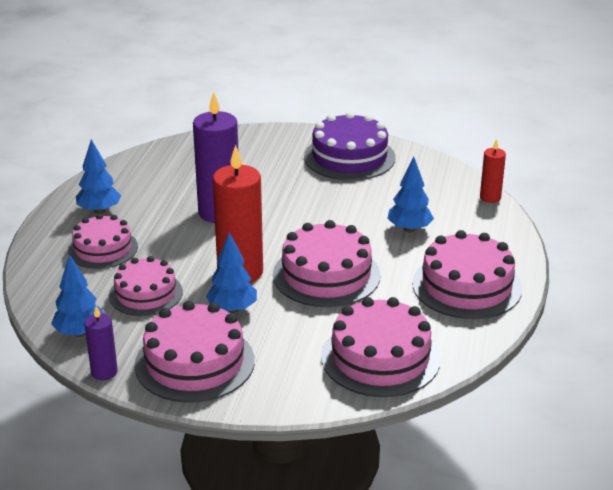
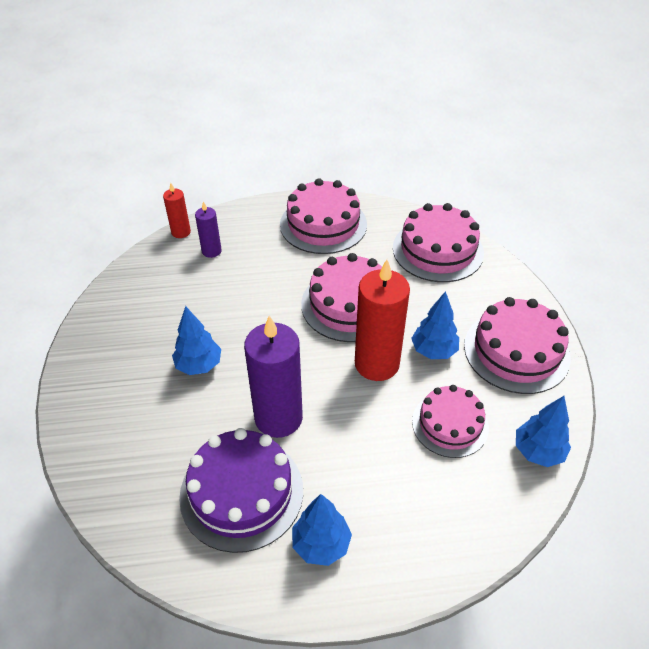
camera: 110 degrees left, 15 degrees up
pink cake [68,214,138,269] -> none
purple candle [84,306,118,380] -> purple candle moved to [195,201,222,258]
purple cake [304,111,396,181] -> purple cake moved to [179,428,303,553]
blue tree [387,157,434,232] -> blue tree moved to [172,306,221,375]

